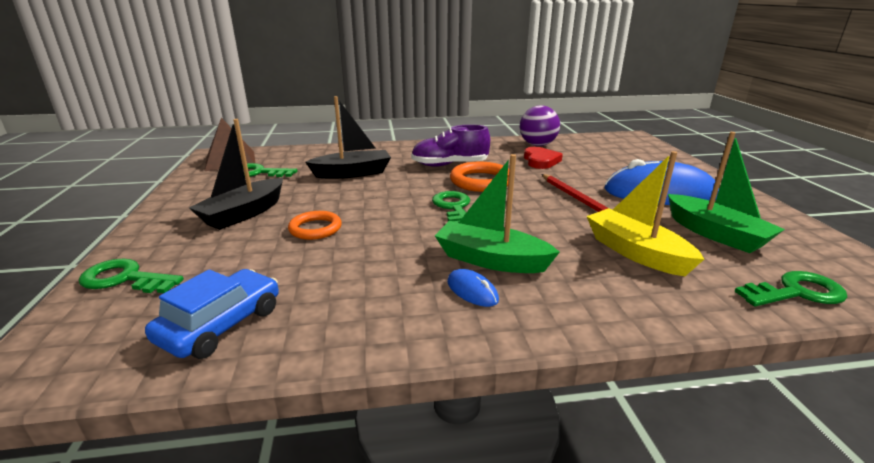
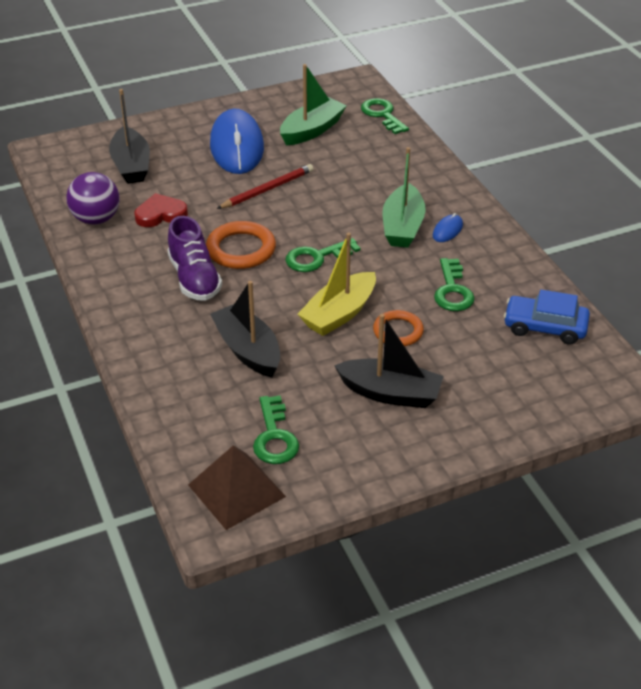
camera: 105 degrees left, 15 degrees up
green key [78,259,184,293] -> green key moved to [434,258,475,311]
yellow boat [587,151,704,276] -> yellow boat moved to [298,233,376,336]
none -> black boat [109,89,150,184]

